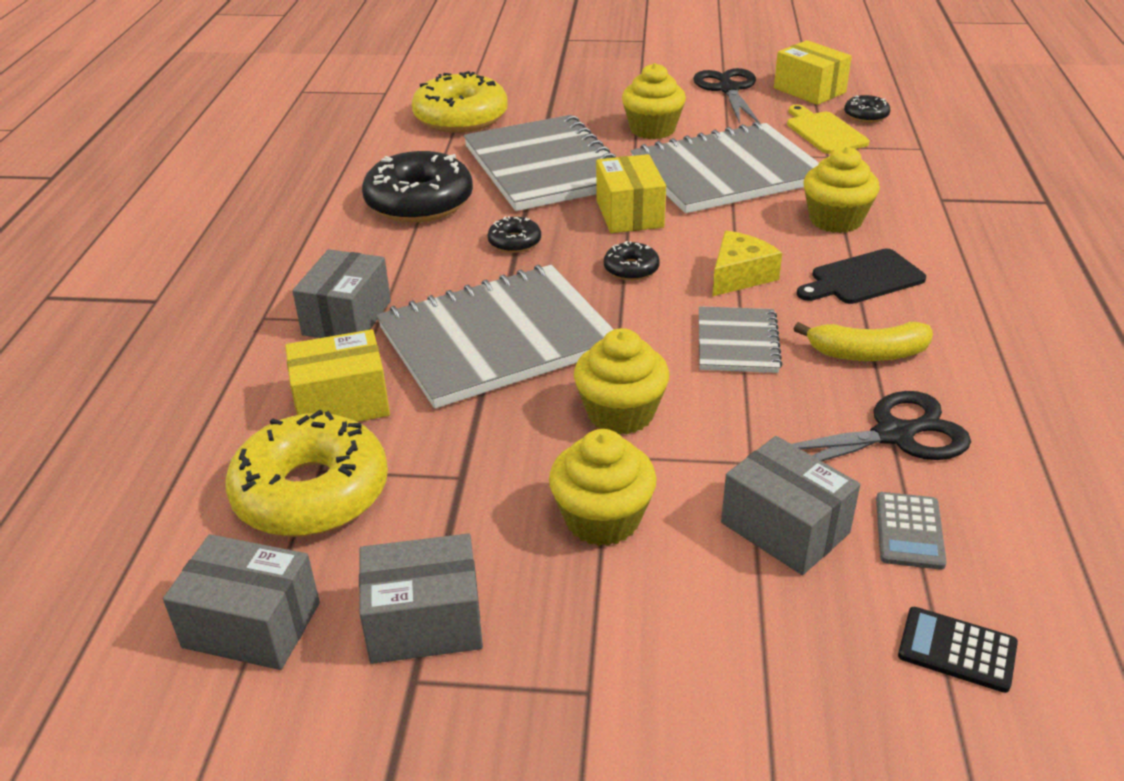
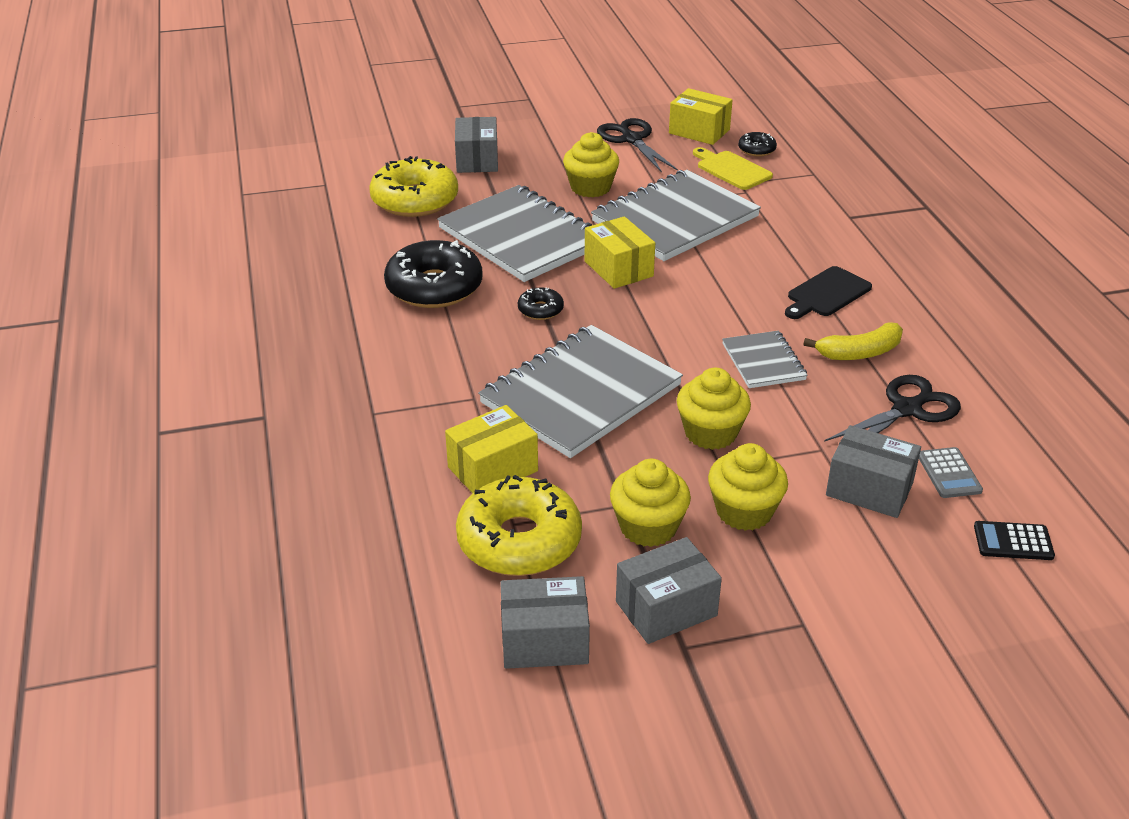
camera: 20 degrees left, 0 degrees up
grey box [292,249,391,338] -> grey box moved to [455,117,498,173]
black donut [604,241,660,281] -> none
yellow cheese [712,231,782,296] -> none
yellow cupcake [803,146,880,233] -> yellow cupcake moved to [610,459,691,547]

